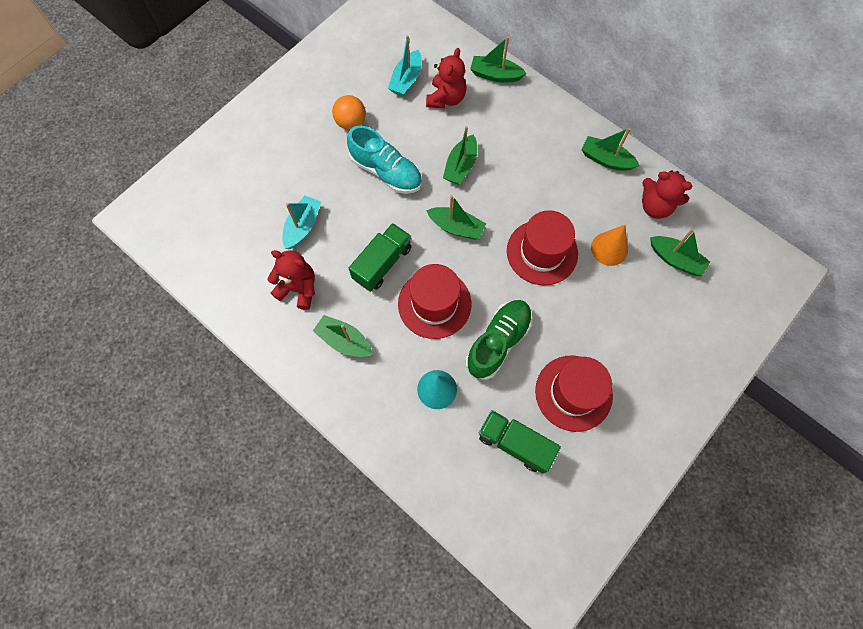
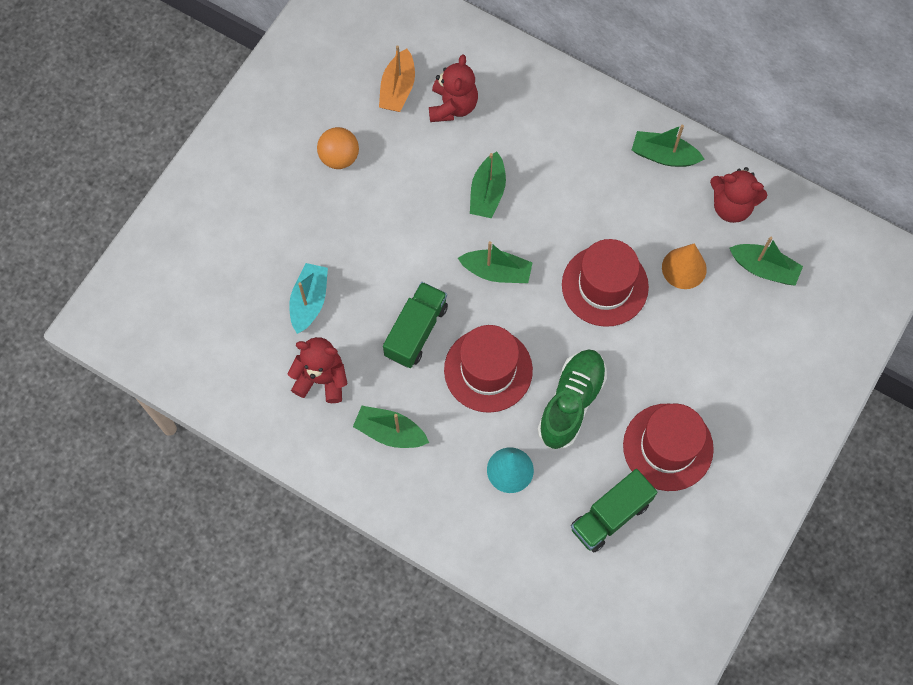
camera: 10 degrees left, 0 degrees up
turquoise shoe [347,126,422,194] -> none
turquoise boat [388,35,422,96] -> orange boat [379,45,415,112]
green boat [470,36,526,83] -> none
green truck [479,410,561,473] -> green truck turned 60 degrees counterclockwise [571,469,657,552]

